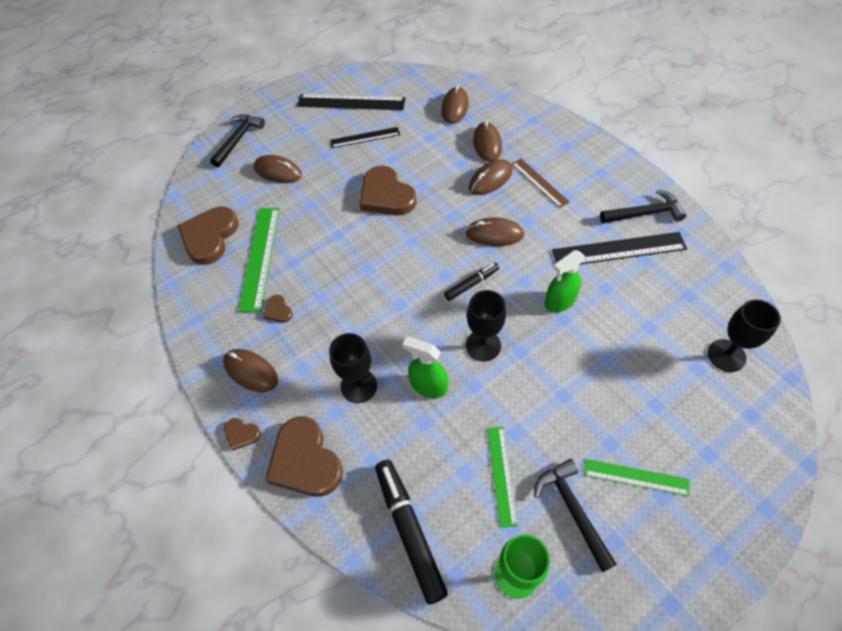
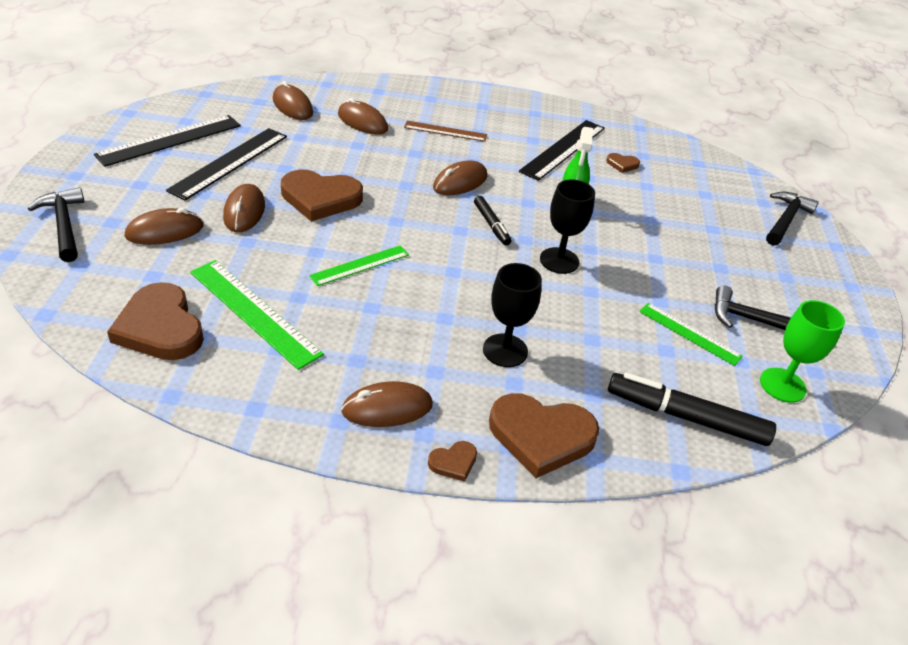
camera: 55 degrees left, 15 degrees down
brown heart [263,295,293,323] -> brown heart moved to [606,153,640,173]
black ruler [330,127,400,148] -> black ruler [166,128,287,201], size x1.62
green spray bottle [403,337,448,398] -> none
black marker [444,262,499,301] -> black marker turned 150 degrees clockwise [474,196,511,245]
brown mouse [469,159,512,195] -> brown mouse moved to [223,184,265,232]
green ruler [584,459,690,496] -> green ruler moved to [309,245,409,286]
black hammer [600,190,686,224] -> black hammer moved to [766,192,819,246]
black goblet [707,299,781,372] -> none

